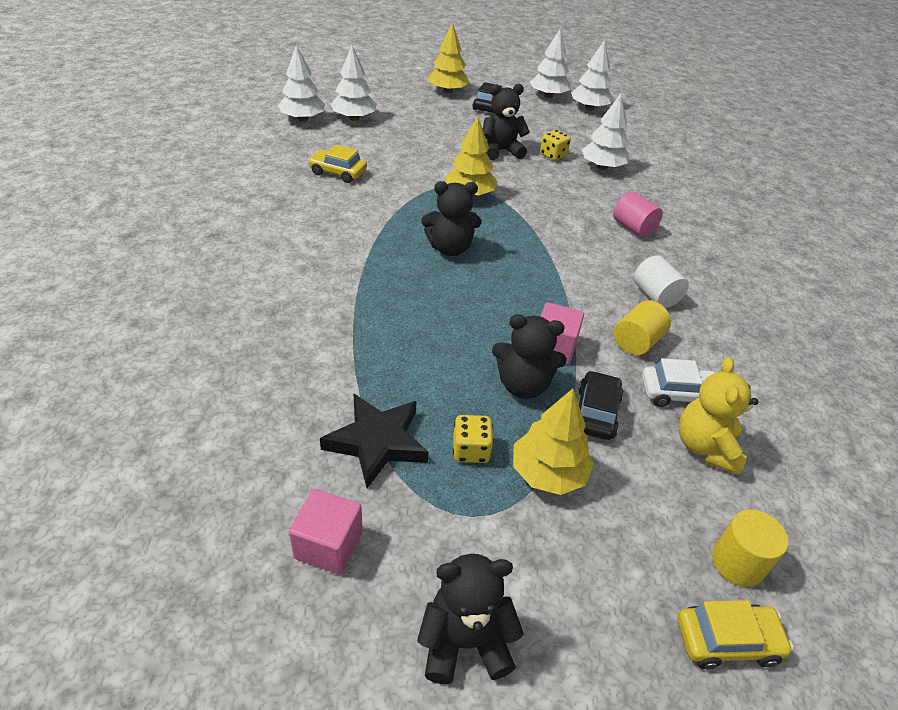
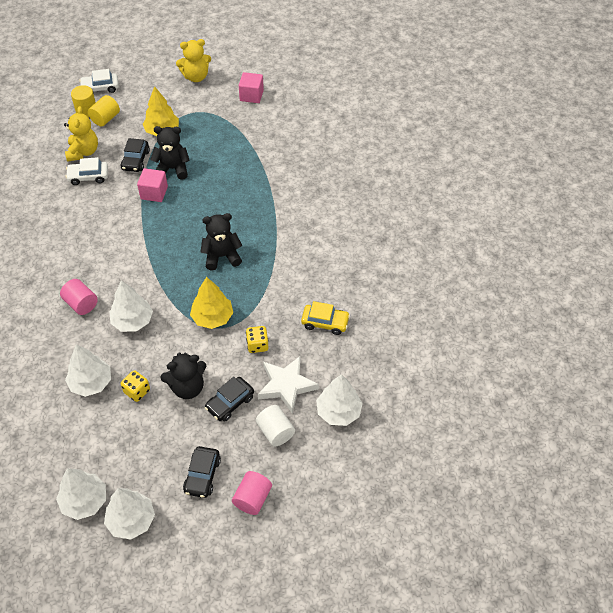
camera: 175 degrees right, 10 degrees up
white tree [278,45,325,122] -> white tree moved to [110,280,153,332]
black star [320,393,428,488] -> none
black teddy bear [417,554,524,684] -> yellow teddy bear [176,39,211,82]
yellow tree [428,22,470,94] -> pink cylinder [232,471,272,515]
yellow dice [453,415,494,463] -> yellow dice moved to [246,326,269,353]
yellow cylinder [614,300,671,355] -> yellow cylinder moved to [88,95,120,127]
white cylinder [634,255,689,308] -> white cylinder moved to [256,405,295,446]
yellow car [678,600,793,669] -> white car [79,69,119,93]
none -> black car [205,377,254,421]
none -> white star [258,356,319,414]

